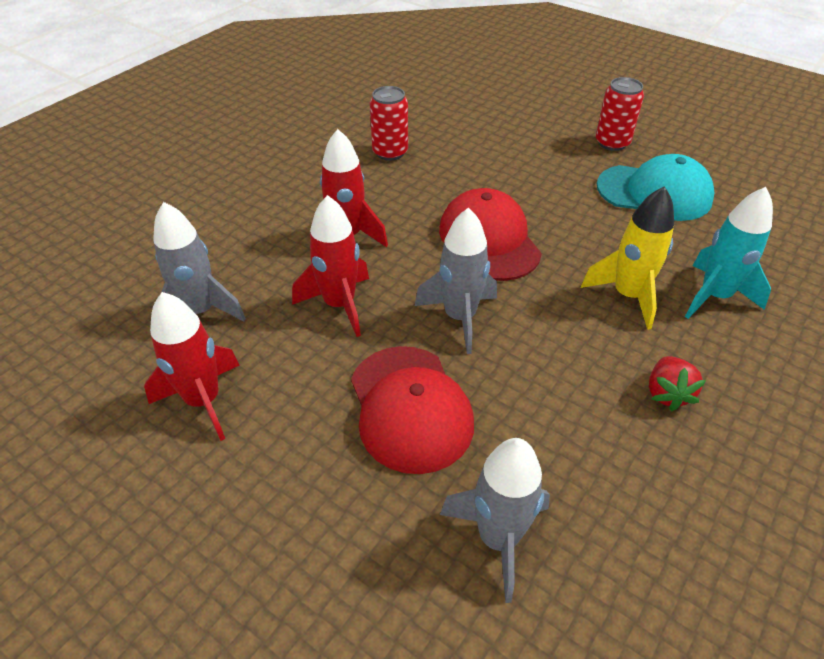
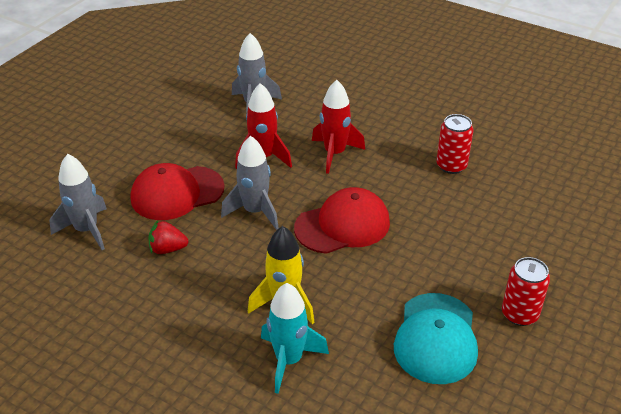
camera: 85 degrees right, 5 degrees down
red rocket [144,292,240,441] -> none
red strawberry [649,356,706,411] -> red strawberry moved to [148,220,188,254]

